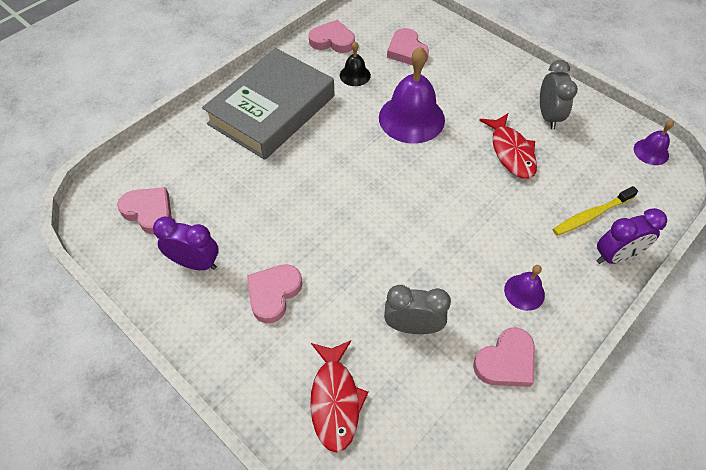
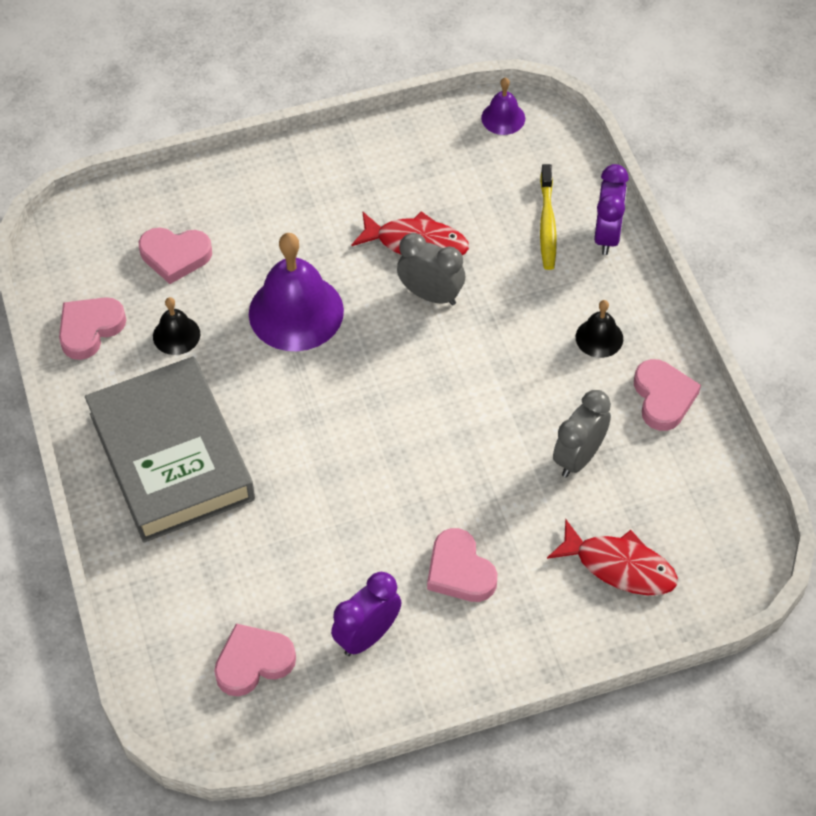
camera: 60 degrees left, 0 degrees up
purple bell [504,265,545,311] -> black bell [576,300,623,358]
grey clock [540,60,578,129] -> grey clock moved to [397,233,465,306]

